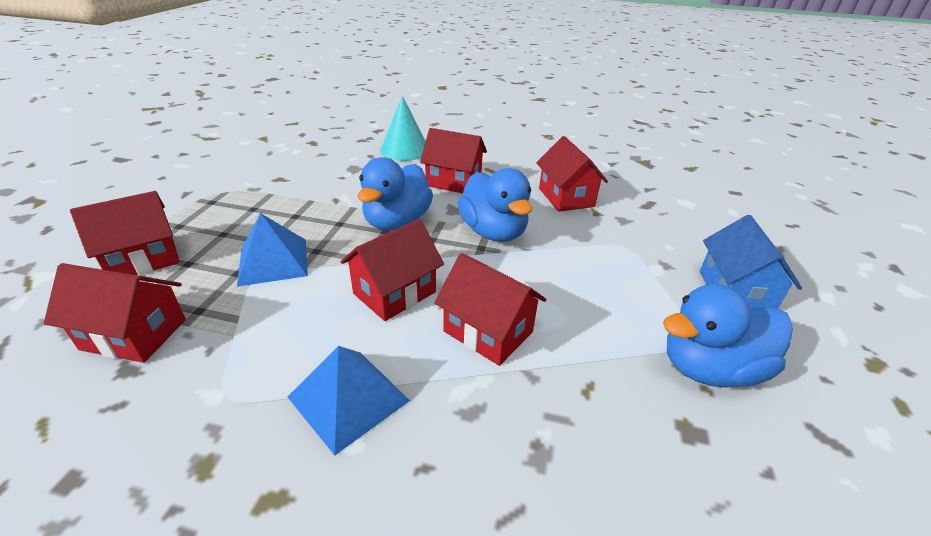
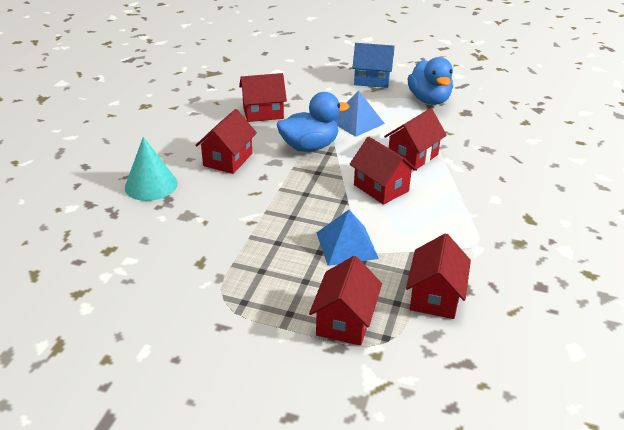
camera: 85 degrees left, 0 degrees up
red house [70,191,180,275] -> red house turned 45 degrees clockwise [309,256,382,346]
blue pyramid [288,346,410,456] -> blue pyramid moved to [334,90,385,137]
blue duck [358,158,433,231] -> none

